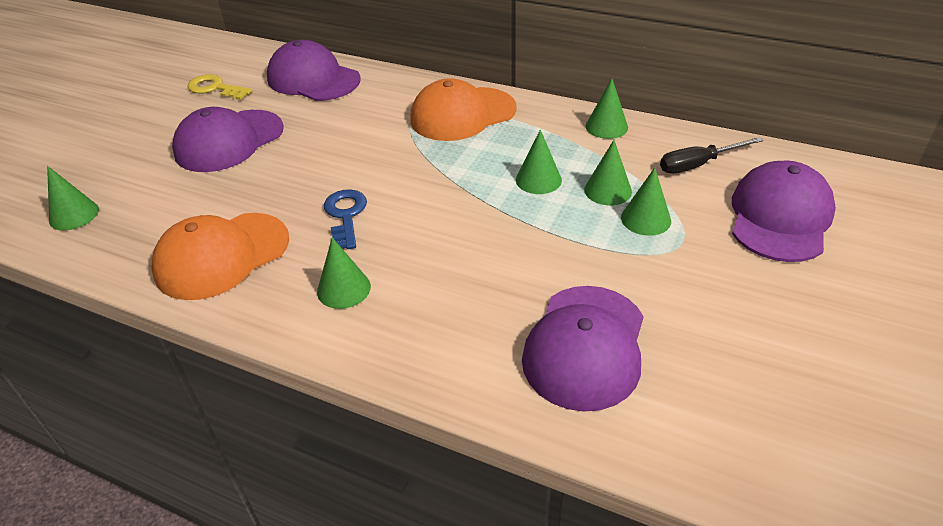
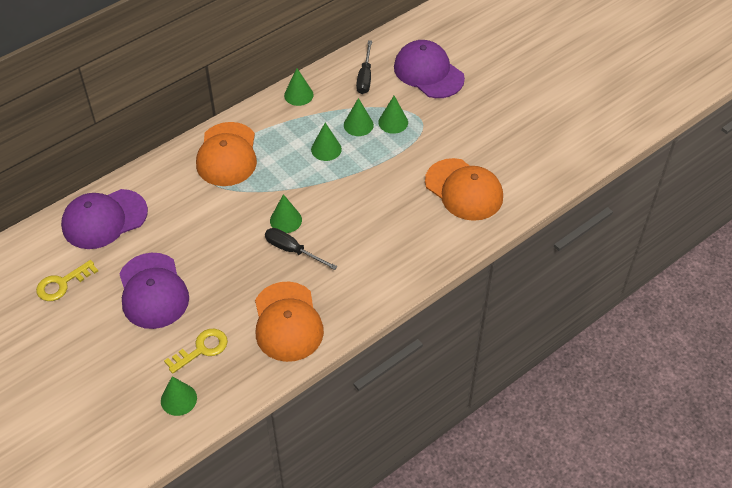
camera: 65 degrees left, 10 degrees up
green cone [317,237,371,309] -> green cone moved to [270,194,302,233]
blue key [324,189,367,249] -> black screwdriver [265,228,337,270]
purple cap [522,286,644,412] -> orange cap [425,158,503,221]
none -> yellow key [164,329,228,374]

